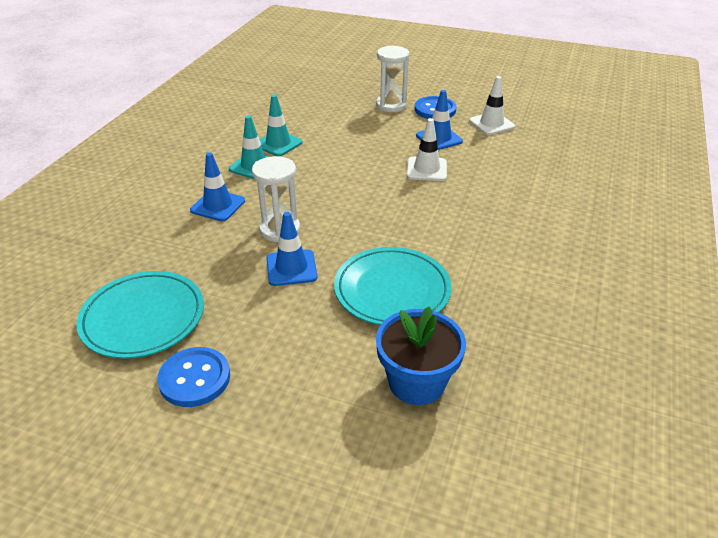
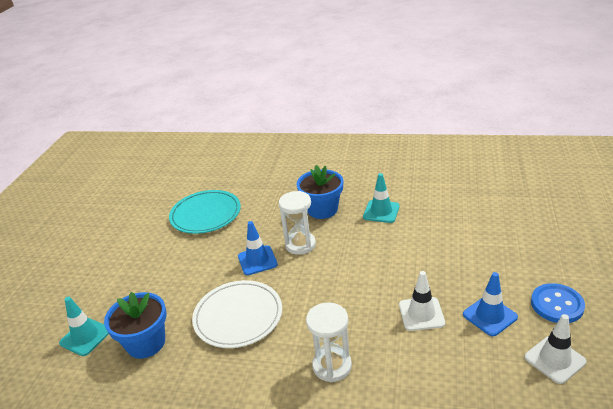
camera: 85 degrees right, 5 degrees down
blue button [157,347,230,407] -> none
blue traffic cone [190,152,245,221] -> blue flower pot [296,165,343,219]
turquoise traffic cone [259,94,302,156] -> turquoise traffic cone moved to [59,297,109,356]
turquoise plate [334,247,452,325] -> white plate [192,280,282,348]
white hourglass [376,45,409,112] -> white hourglass moved to [306,302,352,382]

